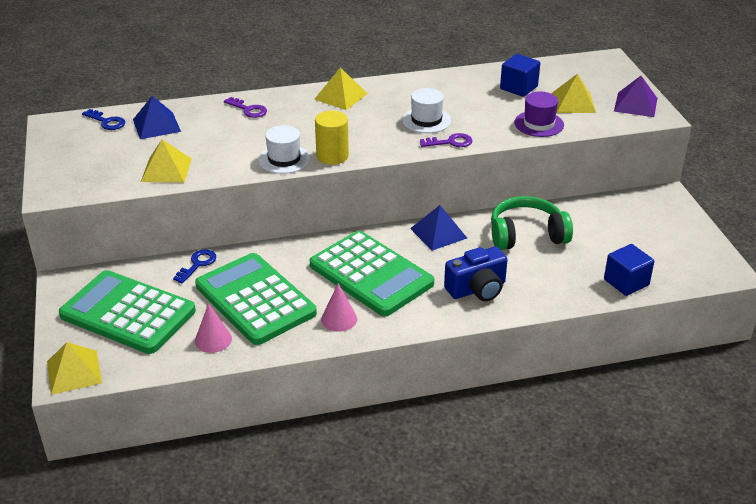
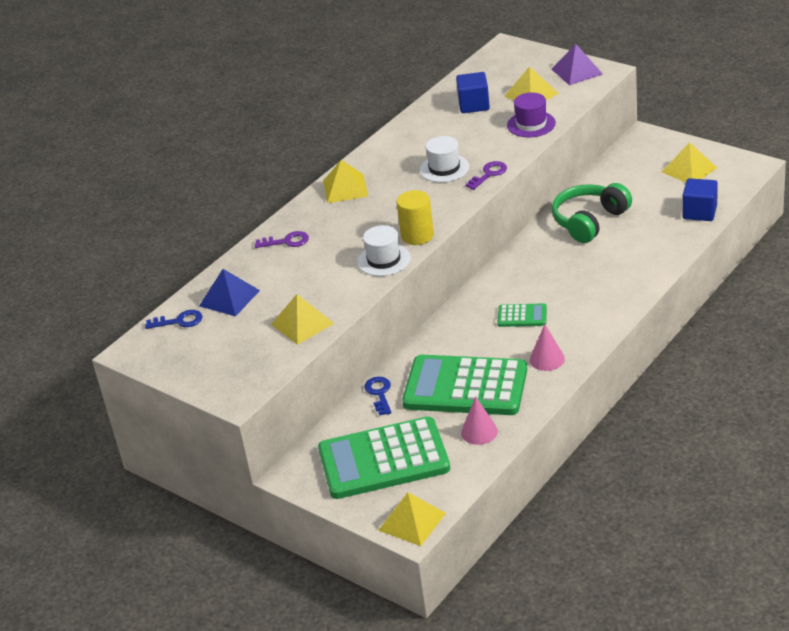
camera: 35 degrees left, 0 degrees up
green calculator [310,231,434,316] -> green calculator [497,303,547,327], size x0.44
blue pyramid [410,205,467,251] -> none
blue camera [444,247,508,301] -> none
none -> yellow pyramid [662,142,717,183]

